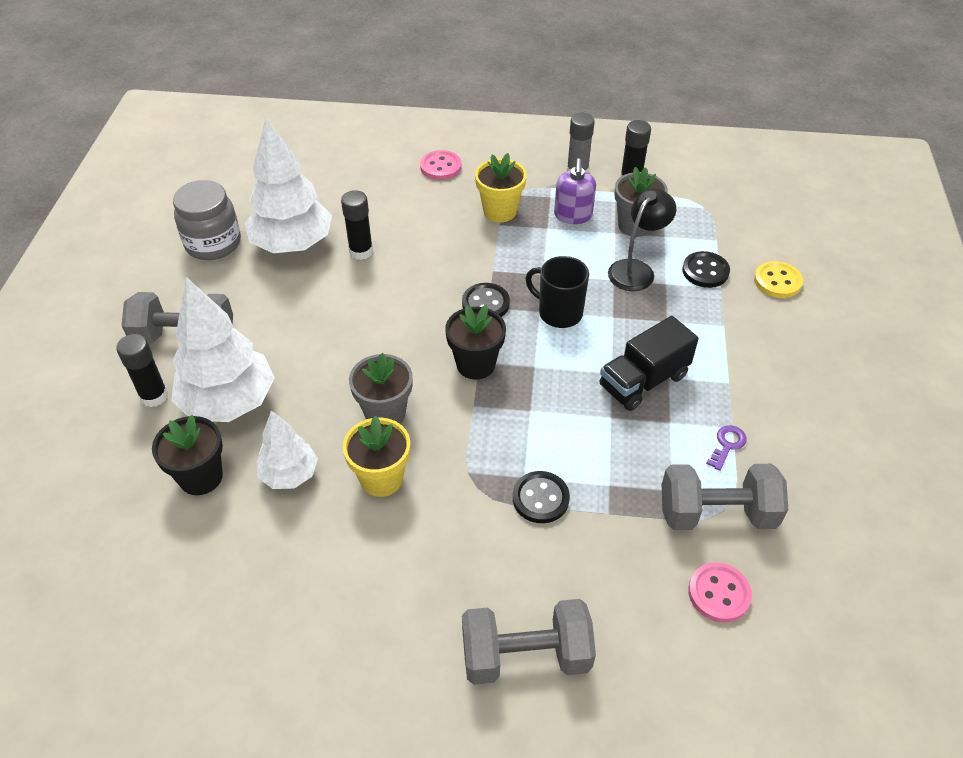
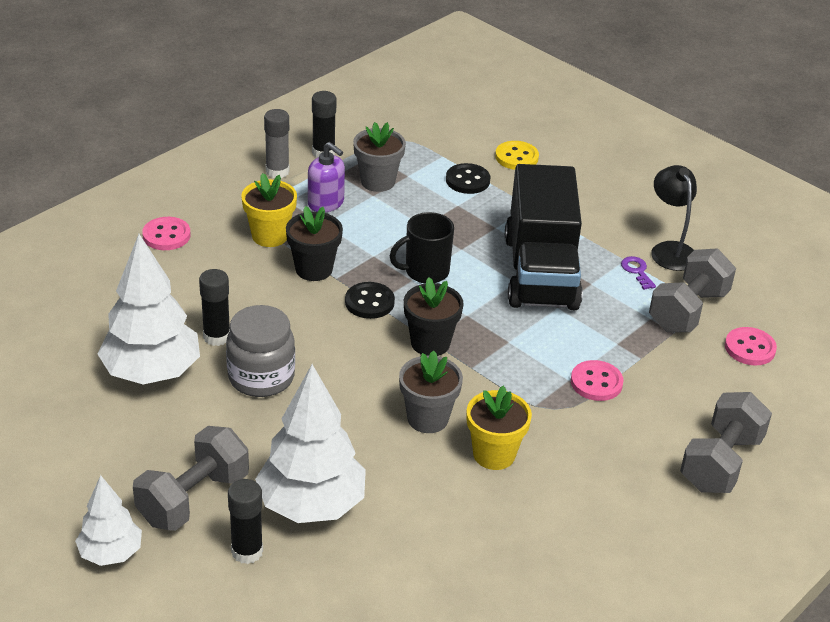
camera: 55 degrees left, 10 degrees down
black flower pot [152,415,223,495] -> black flower pot moved to [286,206,343,281]
grey jar [173,180,241,260] -> grey jar moved to [226,305,295,397]
white tree [257,411,318,489] -> white tree moved to [75,475,142,566]
black button [513,471,570,523] -> pink button [571,360,624,401]
black truck [600,316,699,411] -> black truck [505,164,583,310], size x1.67
black lamp [608,188,676,291] -> black lamp moved to [651,165,697,271]

